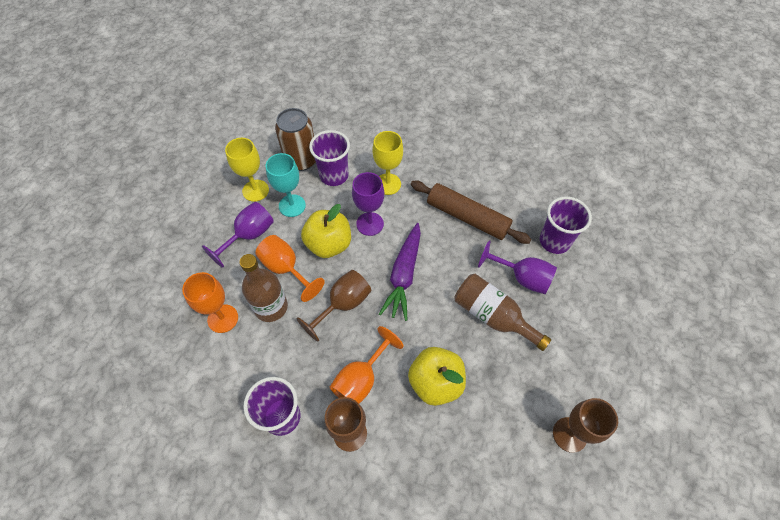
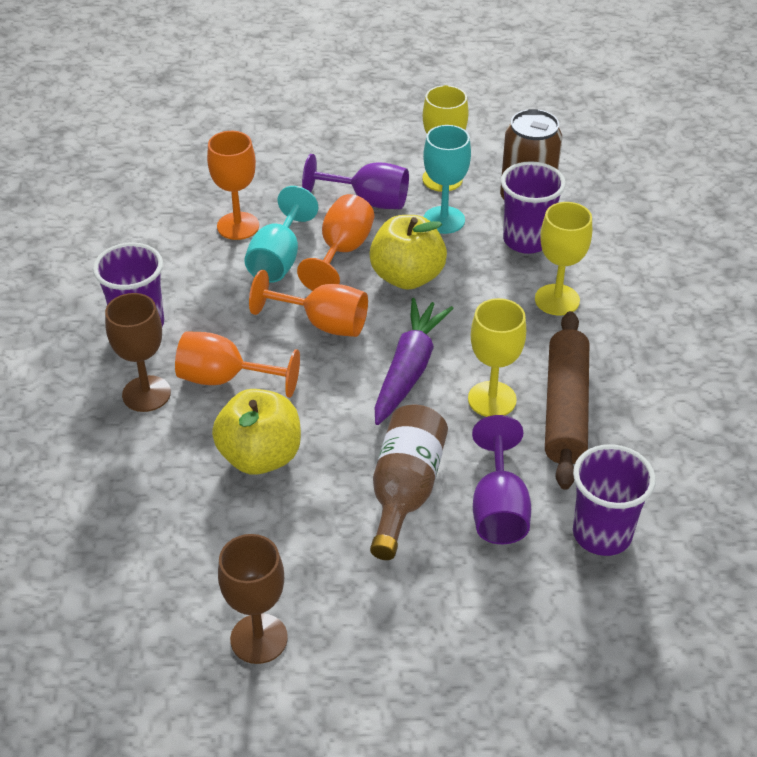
camera: 65 degrees right, 15 degrees down
brown bottle [239,254,288,322] -> turquoise goblet [244,186,318,283]
brown goblet [297,270,371,342] -> orange goblet [249,270,368,337]
purple goblet [352,172,384,236] -> none
purple carrot [379,223,421,321] -> purple carrot turned 120 degrees clockwise [375,298,454,425]
none -> yellow goblet [468,298,526,417]

